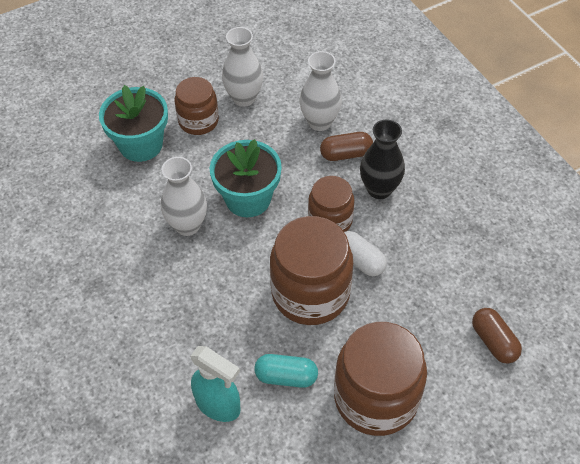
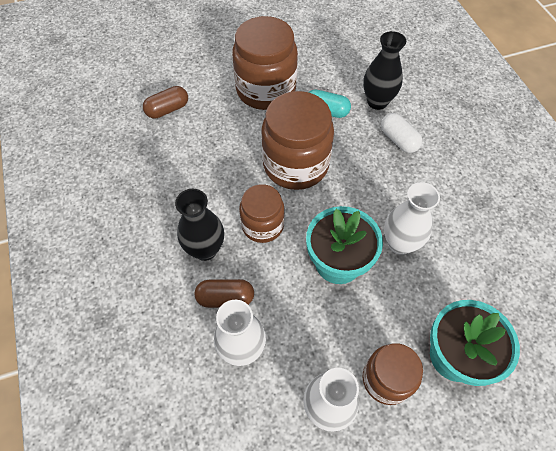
camera: 170 degrees left, 5 degrees up
turquoise spray bottle [190,346,241,422] -> black vase [363,31,406,110]
white capsule [344,231,387,276] -> white capsule moved to [381,113,422,153]
brown capsule [472,308,522,364] -> brown capsule turned 75 degrees clockwise [143,86,188,119]

